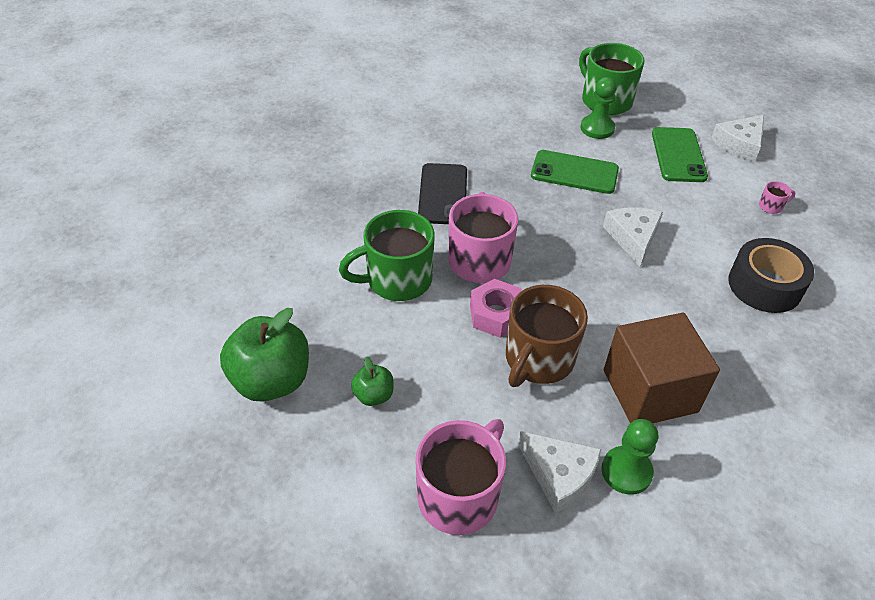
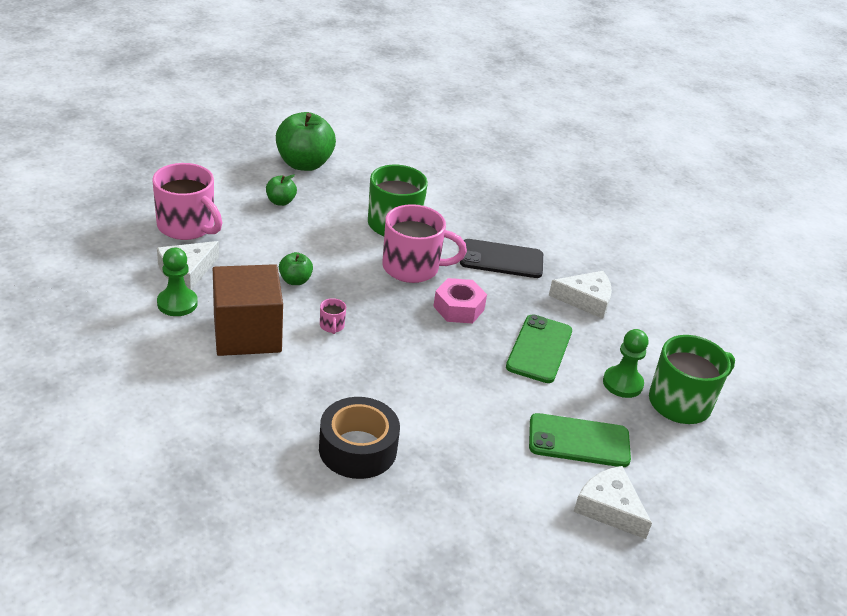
camera: 90 degrees right, 10 degrees down
pink nut [470,279,522,338] -> pink nut moved to [433,278,487,323]
brown mug [506,285,588,387] -> green apple [279,252,313,285]
white cheese [603,207,663,267] -> white cheese moved to [549,271,612,319]
pink mug [759,181,795,214] -> pink mug moved to [320,298,346,334]

